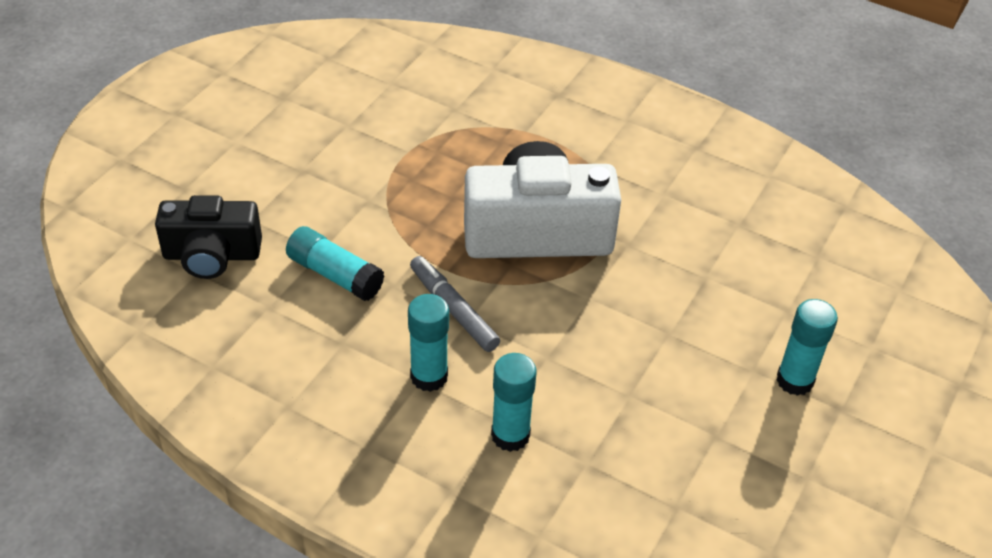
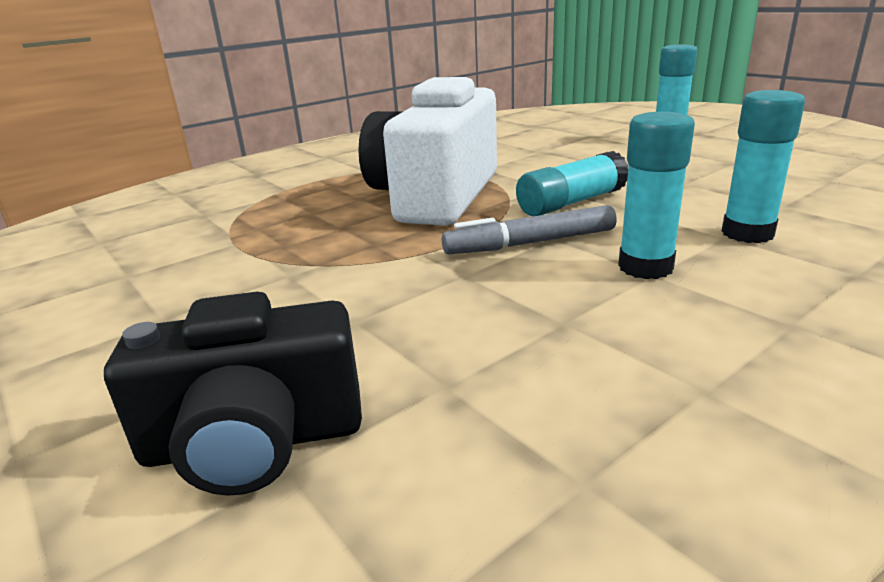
camera: 65 degrees left, 20 degrees down
black camera [155,195,262,279] -> black camera turned 60 degrees clockwise [104,292,362,496]
turquoise glue stick [286,226,385,301] -> turquoise glue stick moved to [516,151,628,216]

